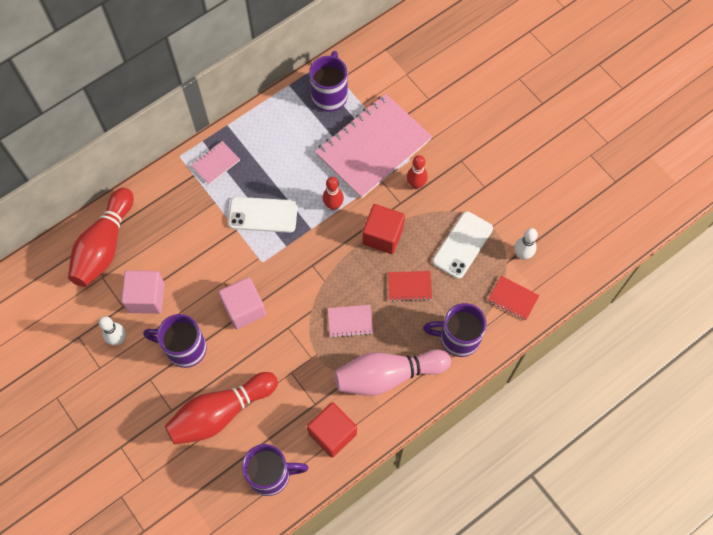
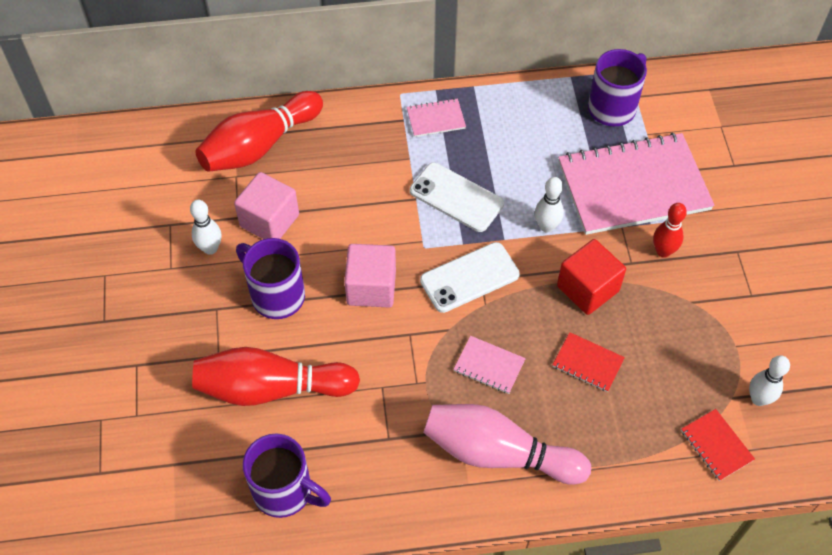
camera: 30 degrees right, 10 degrees down
red cube [307,402,357,458] -> none
red bowling pin [323,177,344,210] -> white bowling pin [535,177,564,232]
purple mug [423,303,487,357] -> none
white phone [433,211,493,279] -> white phone moved to [420,242,520,313]

